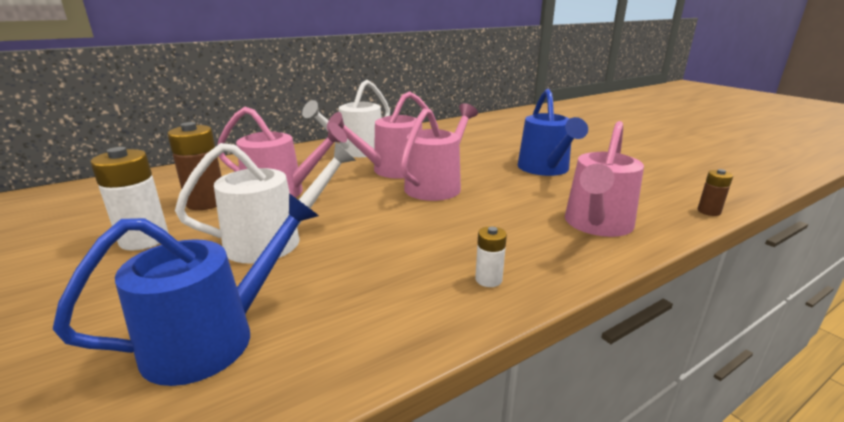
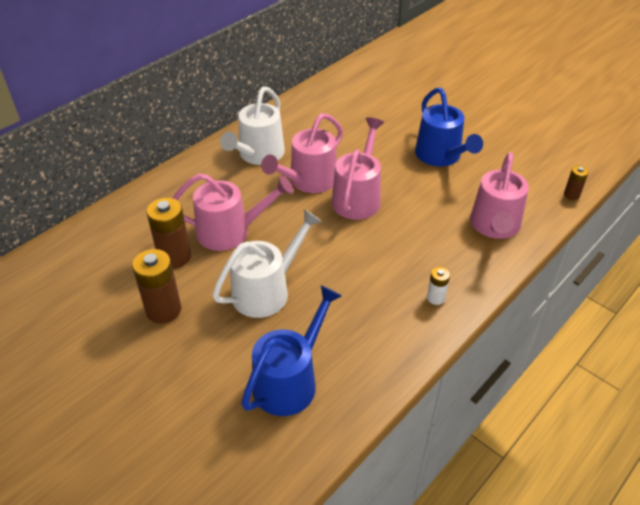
camera: 15 degrees left, 20 degrees up
white battery [91,147,169,251] -> brown battery [132,249,181,324]

